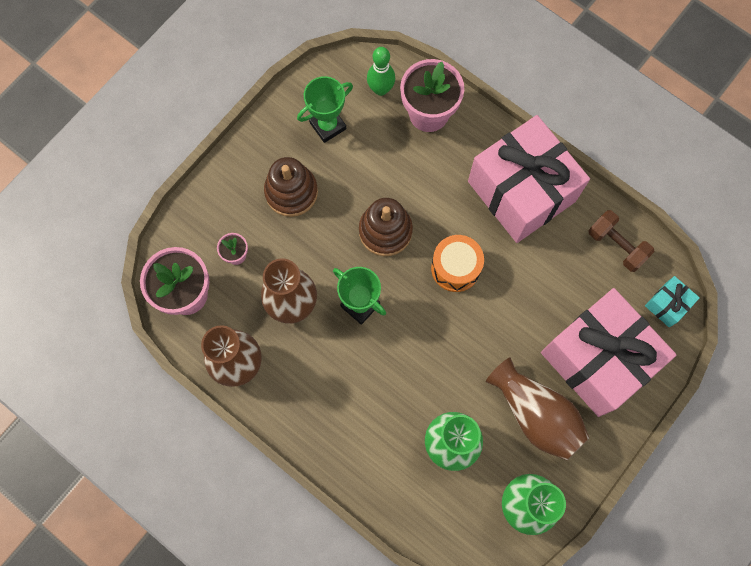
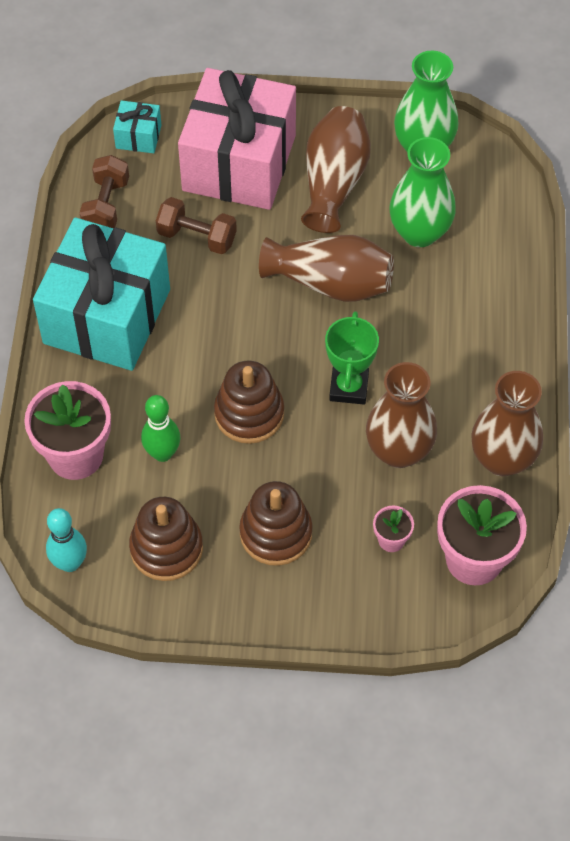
camera: 125 degrees left, 15 degrees down
green trophy [297,76,353,143] -> brown stacking toy [129,497,203,581]
green bowling pin [367,47,395,96] -> green bowling pin moved to [141,395,180,462]
orange drum [431,235,484,292] -> none
pink gift [468,115,590,243] -> turquoise gift [33,218,170,371]
none -> turquoise bowling pin [46,508,87,572]
none -> brown dumbbell [156,197,237,254]
none -> brown vase [259,235,394,302]

